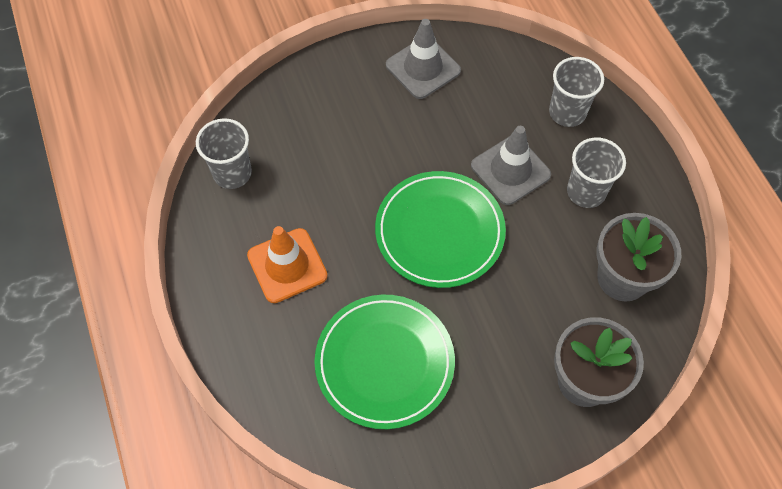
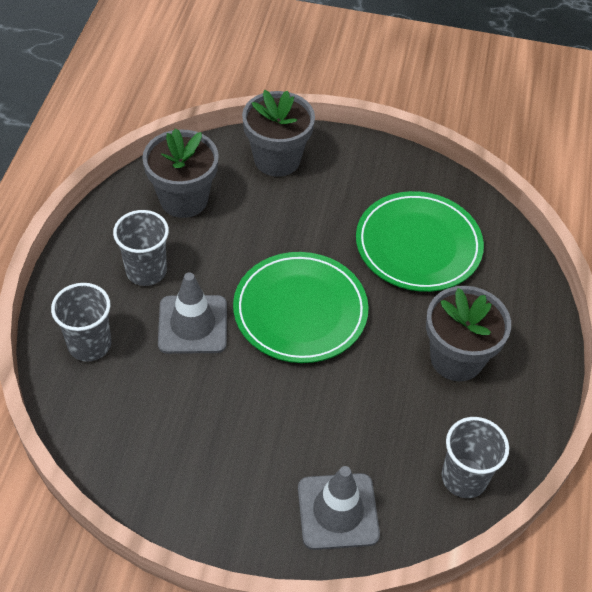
camera: 150 degrees left, 10 degrees down
orange traffic cone [247,226,328,303] -> grey flower pot [426,286,511,381]
grey traffic cone [386,19,461,99] -> grey traffic cone moved to [298,466,380,550]

